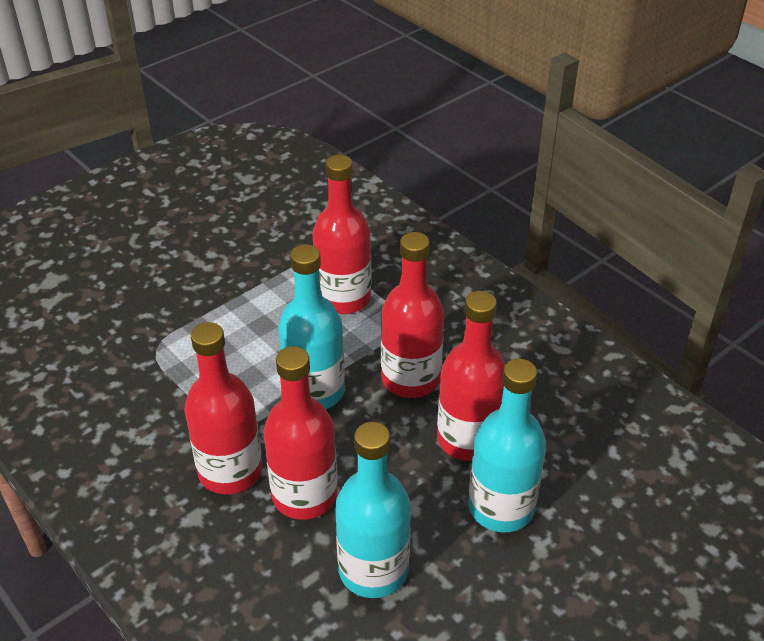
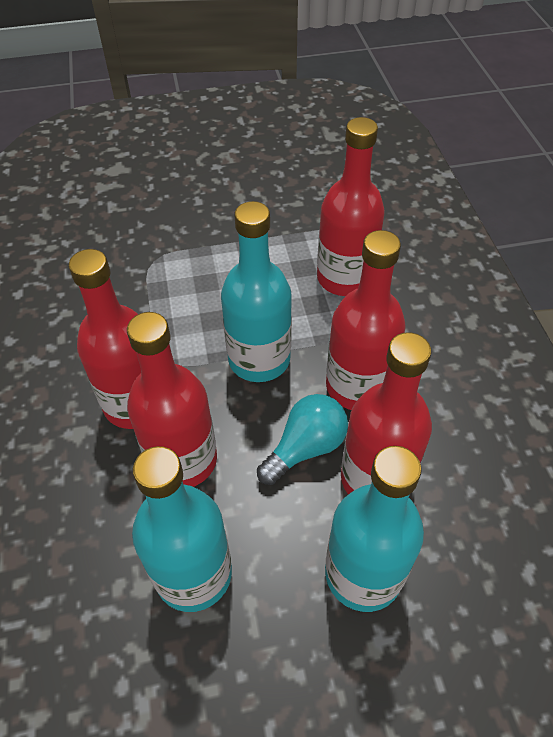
camera: 30 degrees right, 10 degrees up
none -> turquoise light bulb [257,394,348,485]

